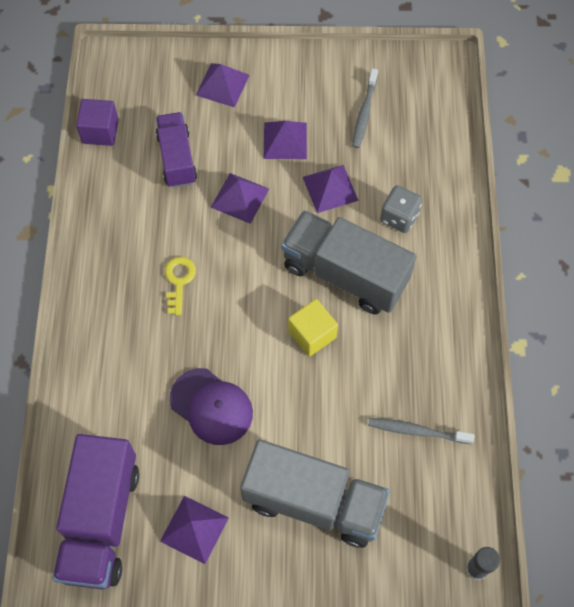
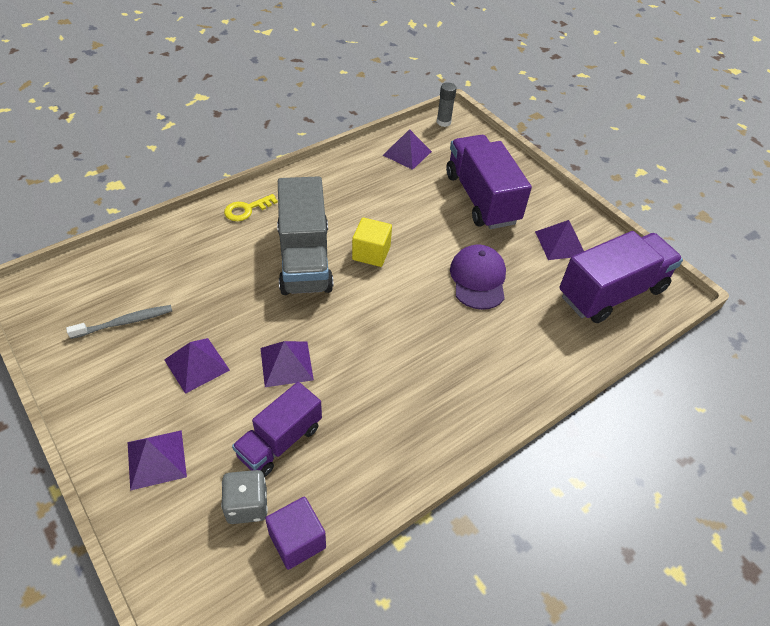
camera: 130 degrees left, 15 degrees down
yellow key [164,257,196,315] -> yellow key moved to [224,194,278,221]
grey truck [240,439,390,548] -> purple truck [446,135,532,229]
purple pyramid [303,165,359,213] -> purple pyramid moved to [383,129,432,170]
grey toothbrush [368,418,475,444] -> none
grey dice [380,185,423,233] -> grey dice moved to [221,470,268,524]

